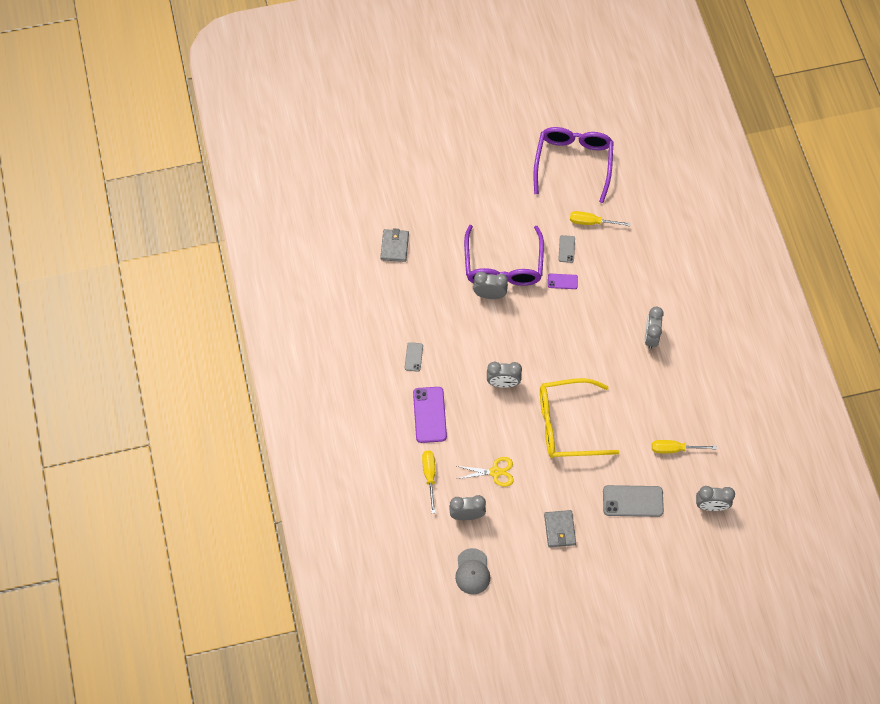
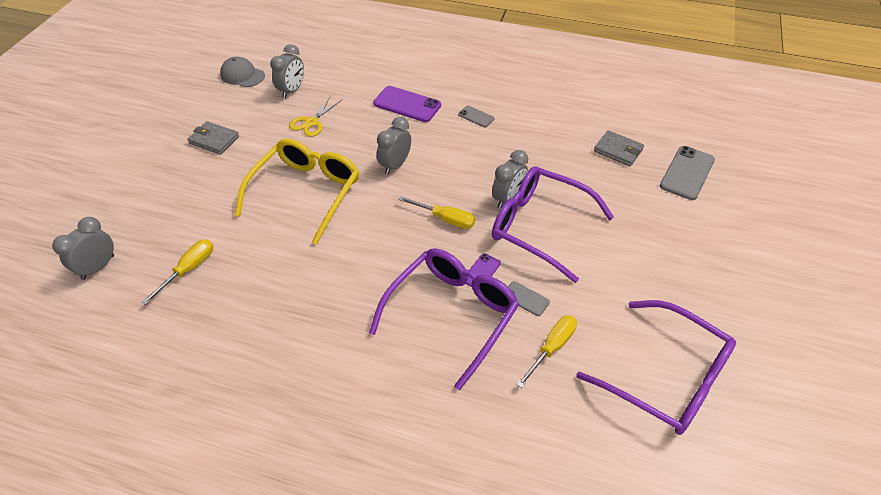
camera: 120 degrees right, 15 degrees down
yellow screwdriver [422,451,436,513] -> yellow screwdriver moved to [398,196,475,229]
grey phone [603,485,664,517] -> grey phone moved to [660,146,715,200]
grey clock [645,307,664,349] -> none
none -> purple glasses [369,248,519,390]

